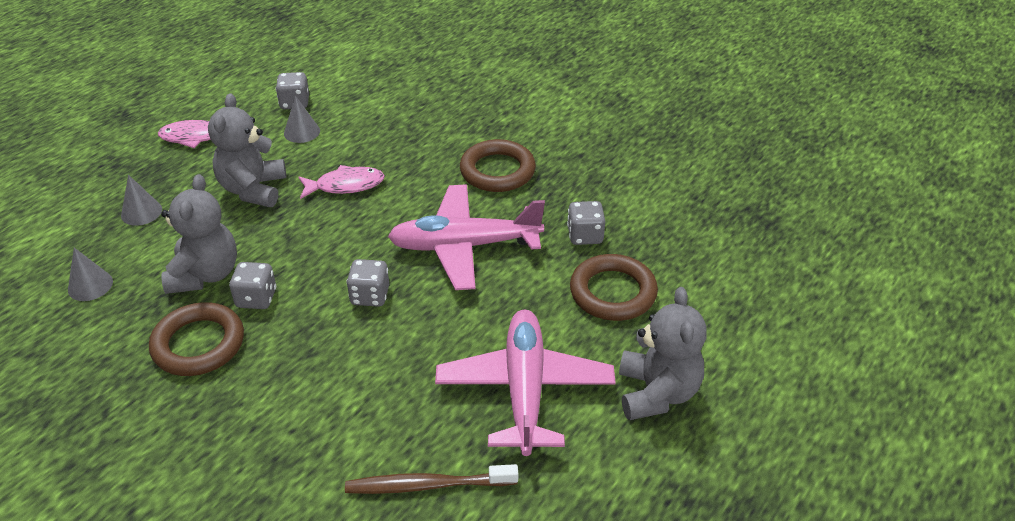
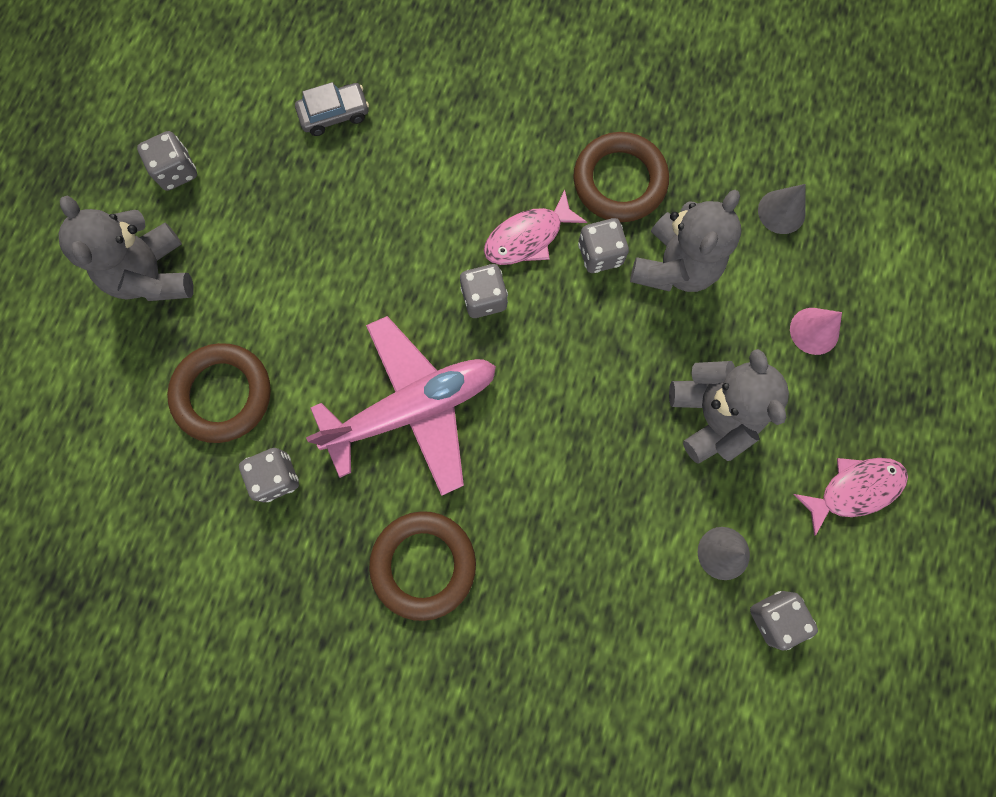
camera: 160 degrees right, 35 degrees up
grey cone [121,175,162,226] -> pink cone [790,308,842,355]
grey teddy bear [161,174,237,294] -> grey teddy bear turned 135 degrees counterclockwise [630,190,741,292]
pink fish [298,165,385,199] -> pink fish moved to [484,190,587,265]
brown toothbrush [345,464,518,494] -> grey car [295,82,369,136]
pink plane [435,310,616,456] -> none
none -> grey dice [137,131,197,191]

